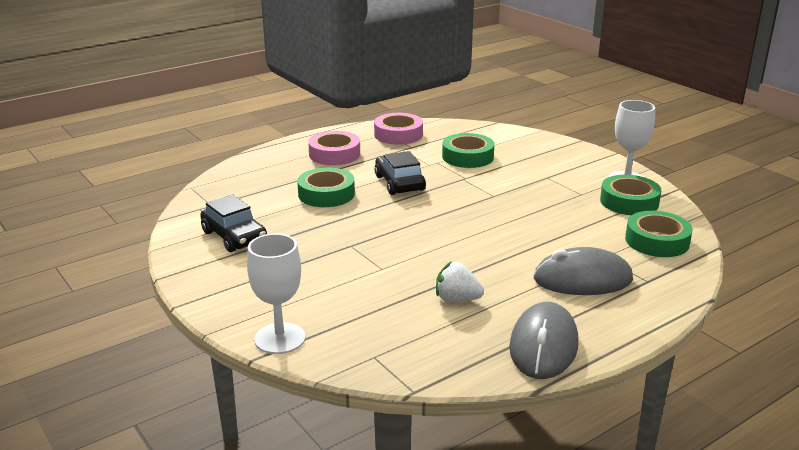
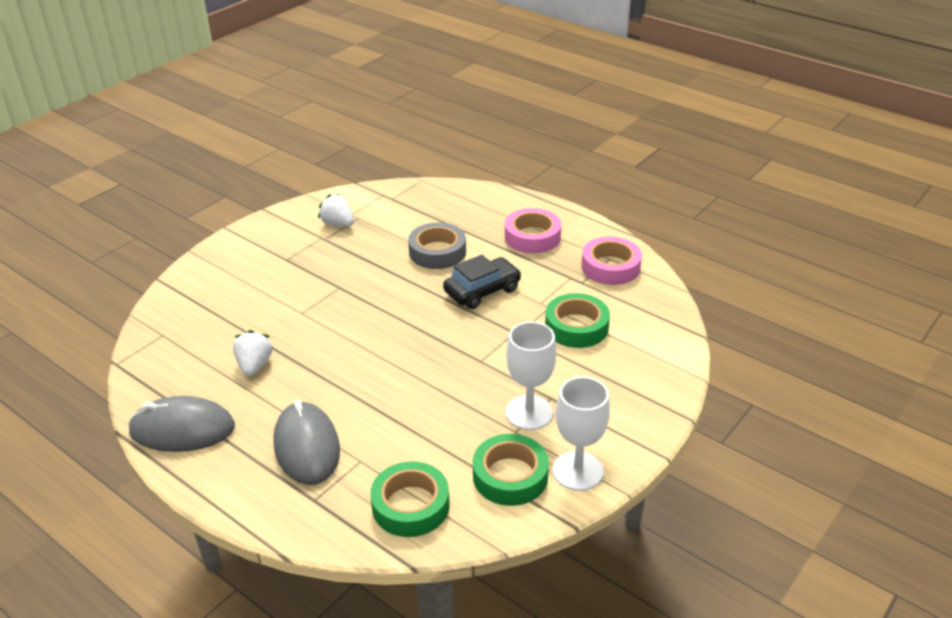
camera: 75 degrees right, 10 degrees up
black car [200,195,267,252] -> white strawberry [318,194,354,227]
white goblet [247,234,305,354] -> white goblet moved to [506,321,556,430]
green tape [297,167,355,207] -> grey tape [408,222,466,269]

